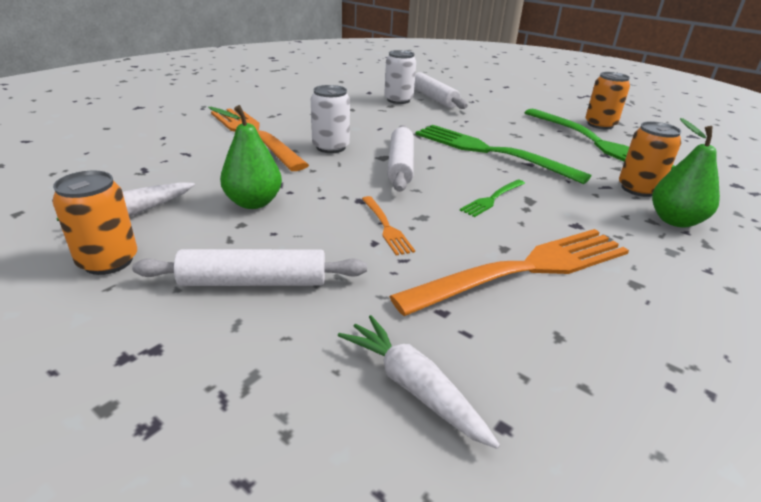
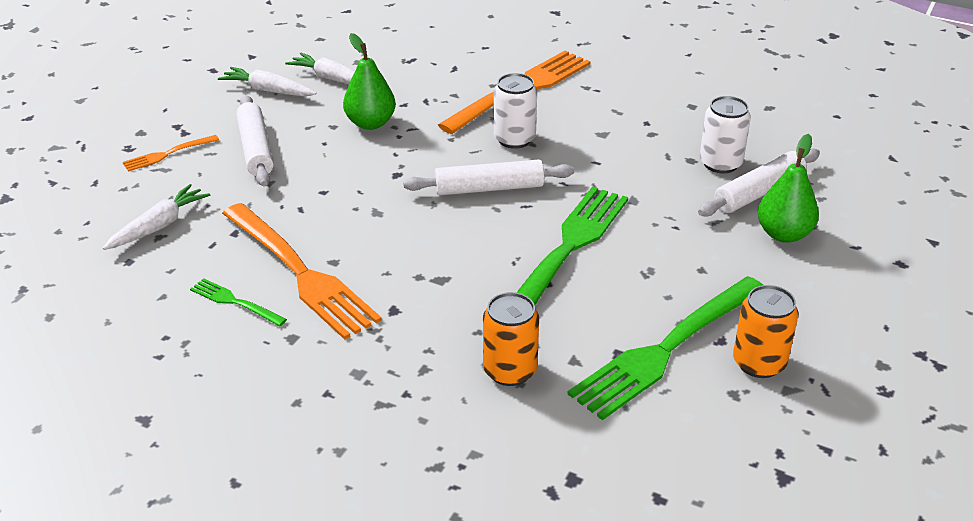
camera: 80 degrees right, 5 degrees up
orange can [52,171,137,275] -> white carrot [218,67,316,96]
orange fork [362,196,415,256] -> orange fork moved to [123,135,219,171]
green fork [460,180,525,217] -> green fork moved to [190,278,287,326]
green pear [652,118,720,228] -> green pear moved to [757,134,819,243]

